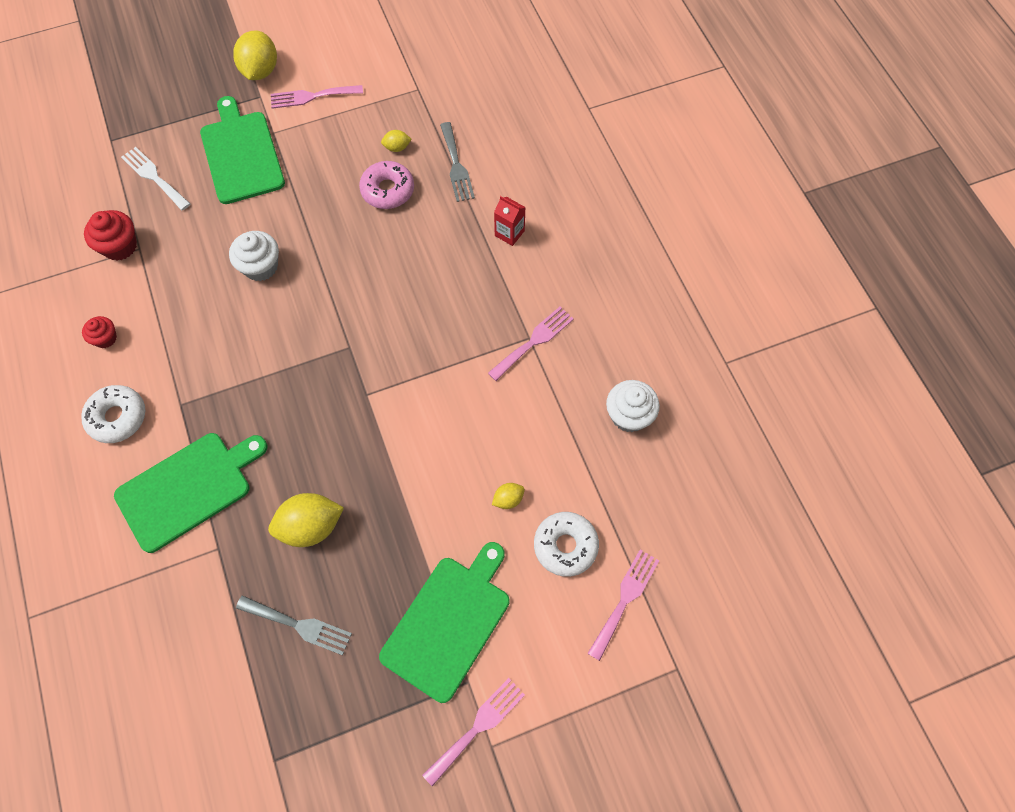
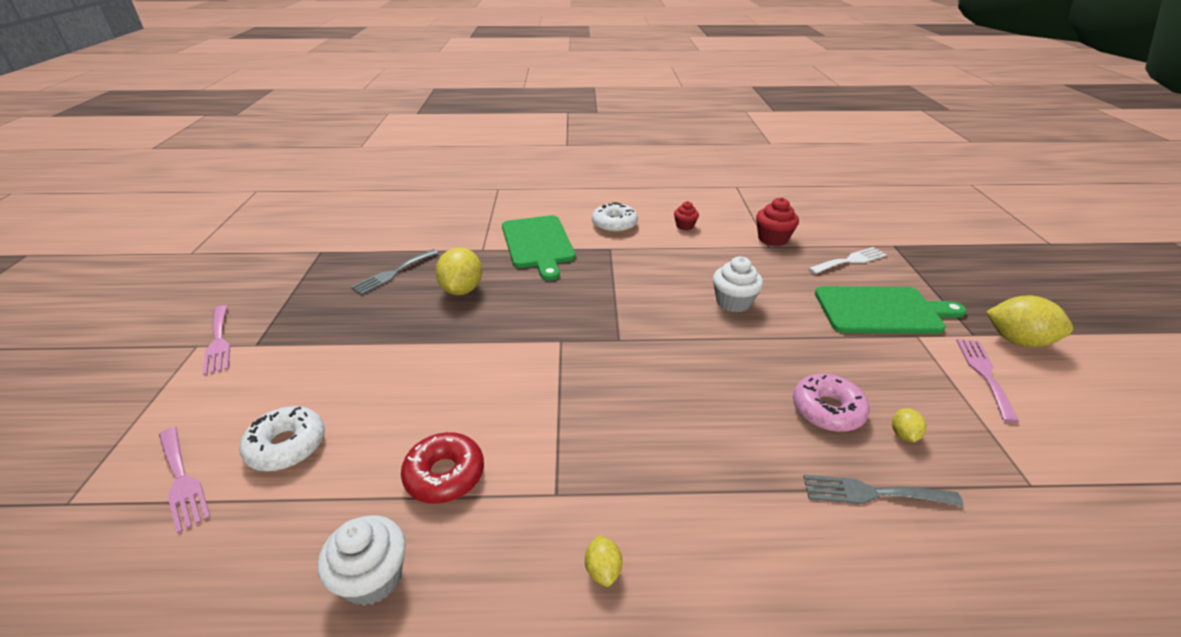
camera: 110 degrees right, 30 degrees down
green cutting board [379,542,509,703] -> none
pink fork [488,307,574,381] -> none
yellow lemon [492,483,525,509] -> yellow lemon moved to [585,535,622,587]
red carton [494,196,526,246] -> none
none -> red donut [401,432,484,504]

